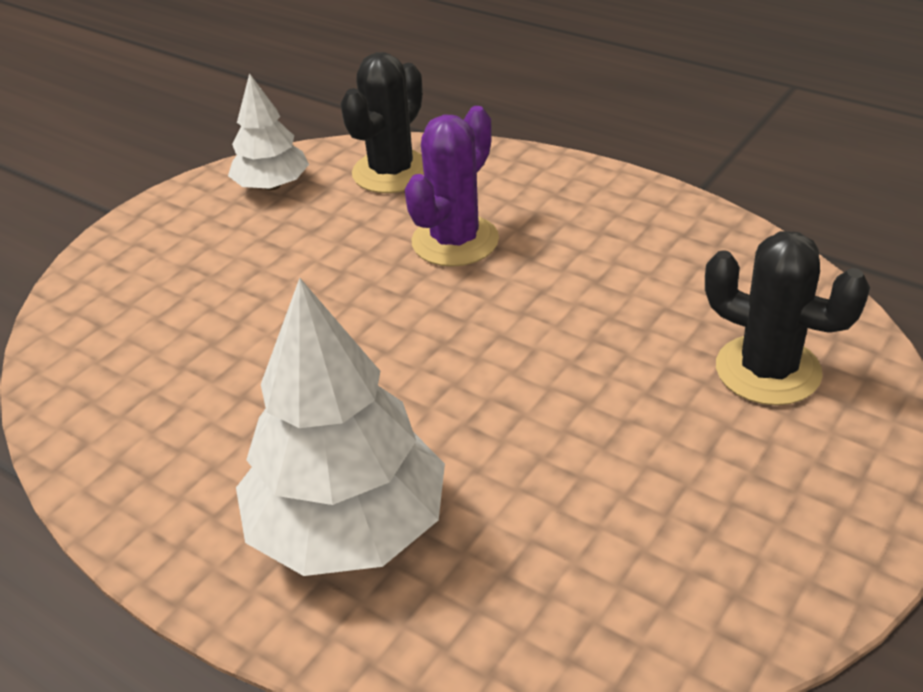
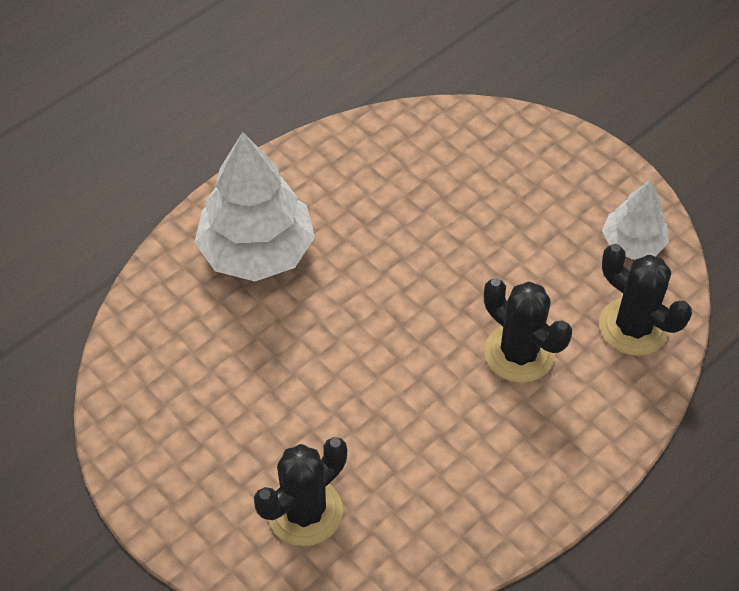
camera: 100 degrees right, 15 degrees up
purple cactus [405,106,499,267] -> black cactus [484,278,572,383]

